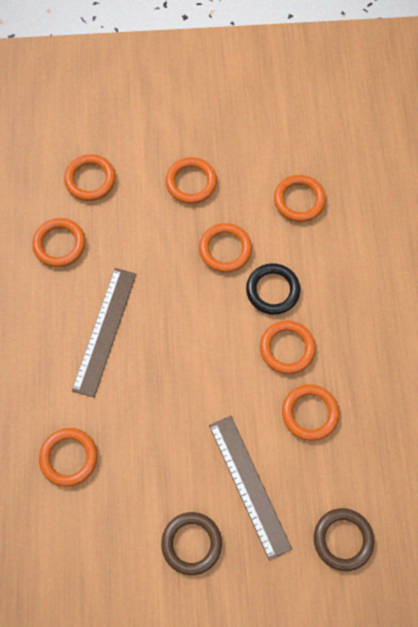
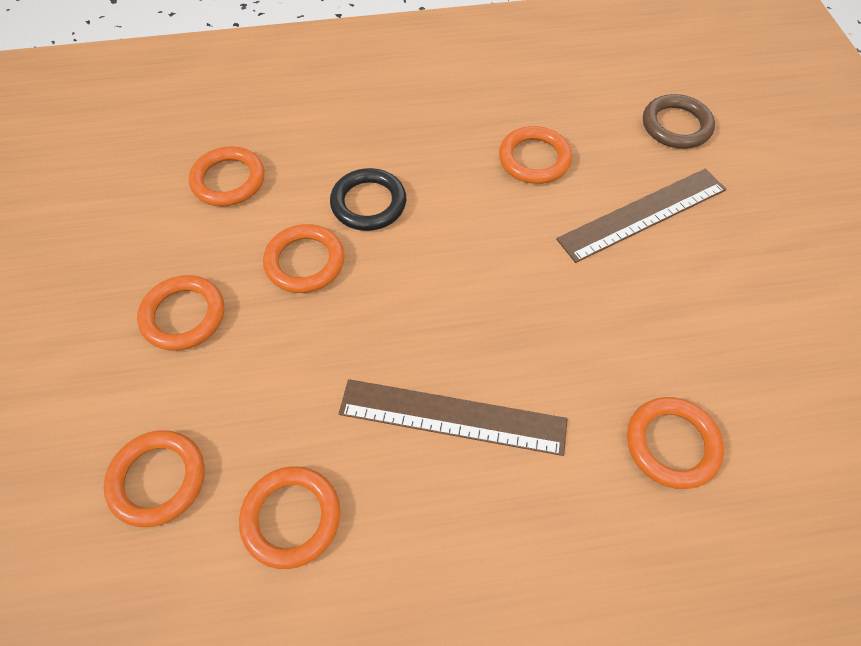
camera: 95 degrees left, 10 degrees down
brown ring [161,512,222,575] -> none
orange ring [260,321,316,374] -> none

